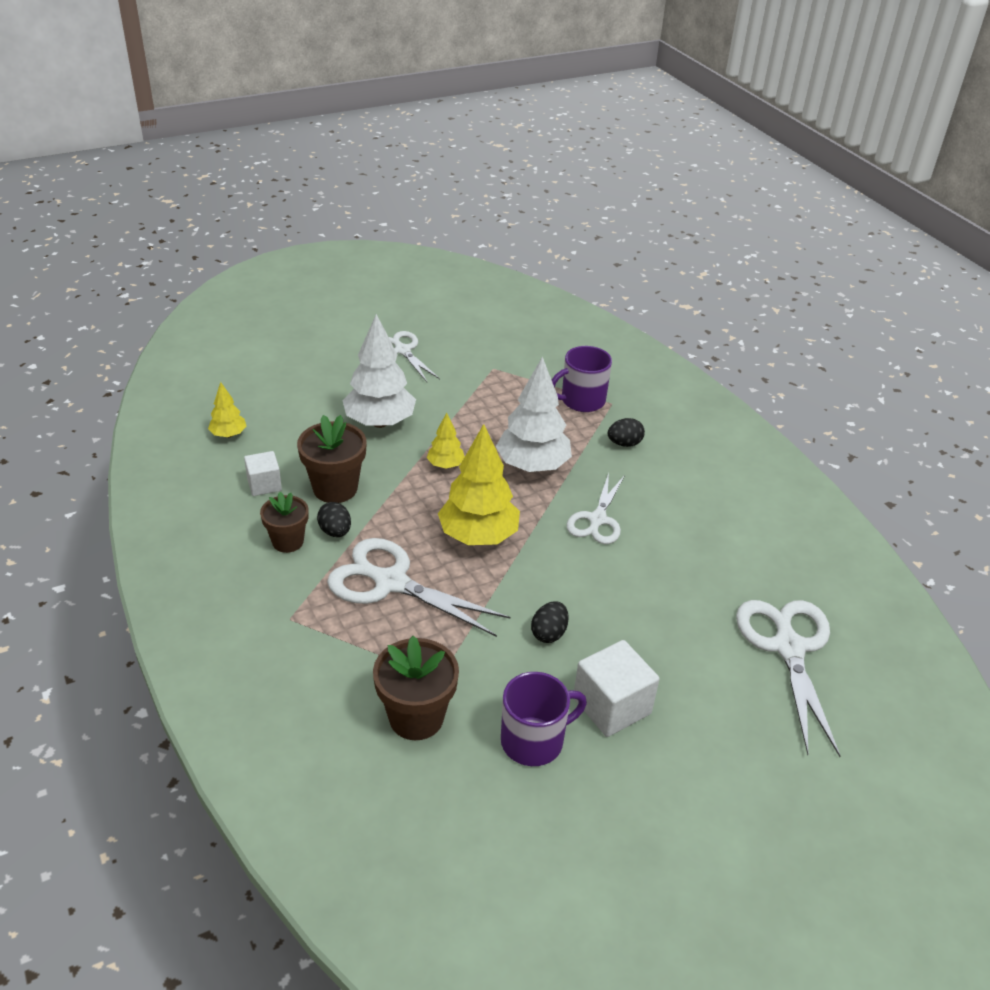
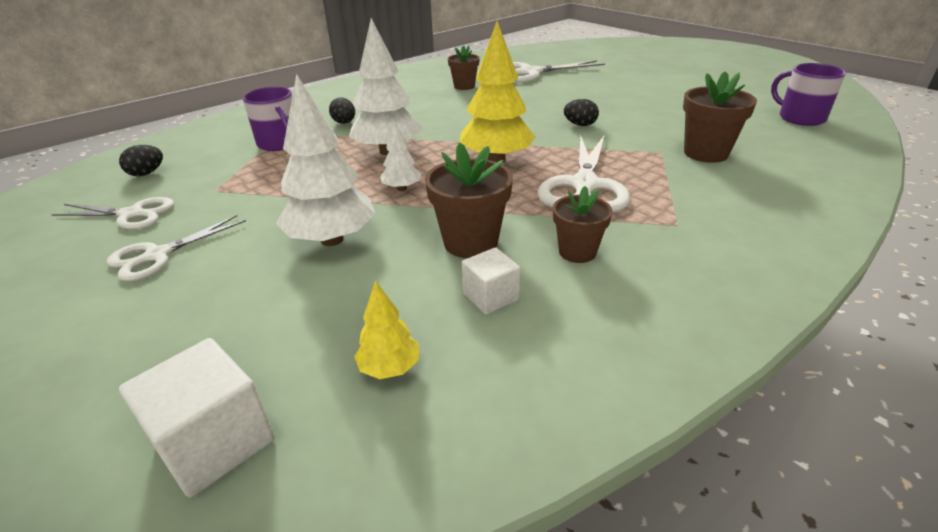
camera: 100 degrees left, 5 degrees down
black egg [317,502,351,537] -> black egg moved to [119,145,163,176]
yellow tree [427,413,465,468] -> white tree [380,121,421,191]
purple mug [501,672,587,766] -> purple mug moved to [771,63,846,126]
white scissors [566,473,625,544] -> white scissors moved to [51,197,174,229]
white cube [574,640,660,737] -> white cube moved to [119,338,274,498]
none -> brown flower pot [448,46,480,90]

